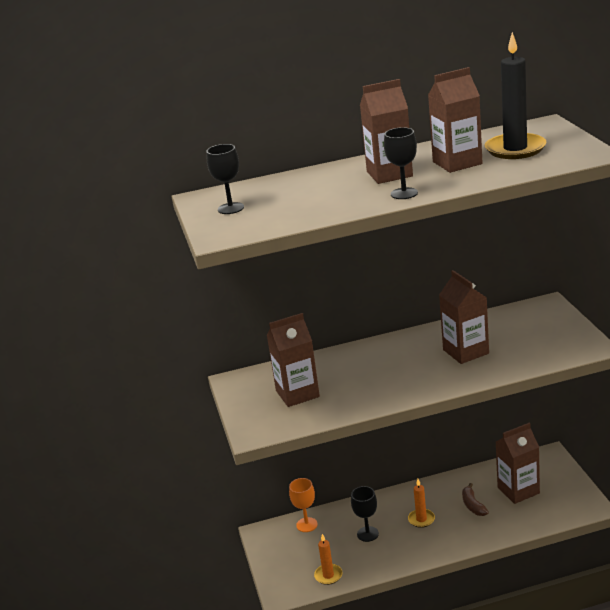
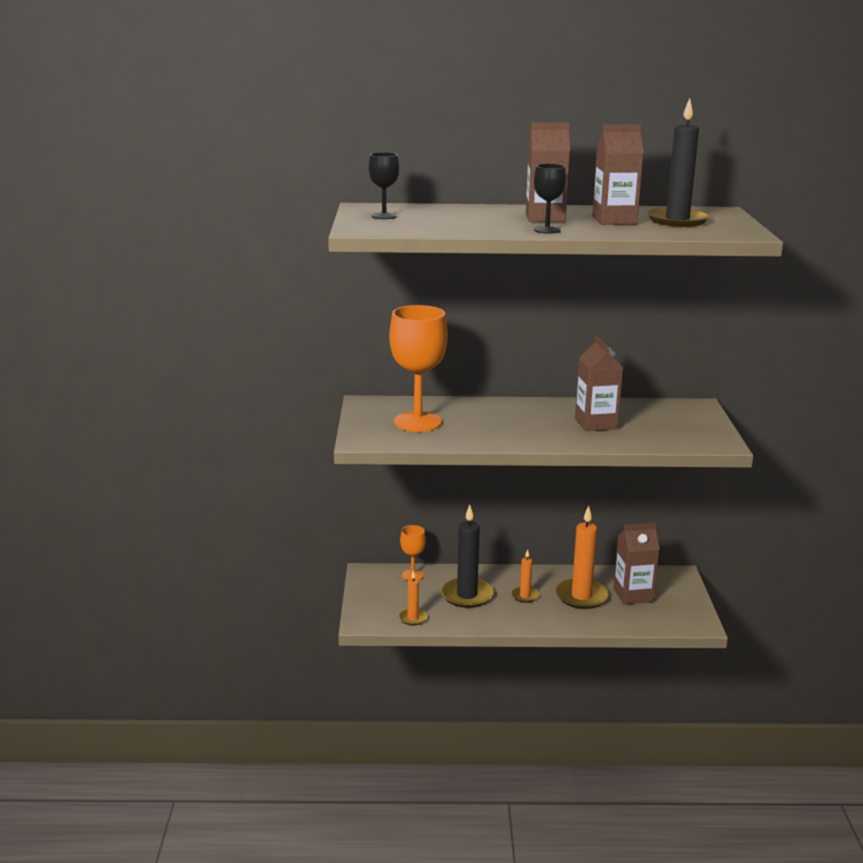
camera: 10 degrees right, 5 degrees down
brown carton [267,313,320,407] -> orange goblet [389,305,448,432]
black goblet [351,486,379,542] -> black candle [441,505,494,608]
brown banana [462,483,489,516] -> orange candle [555,505,609,609]

